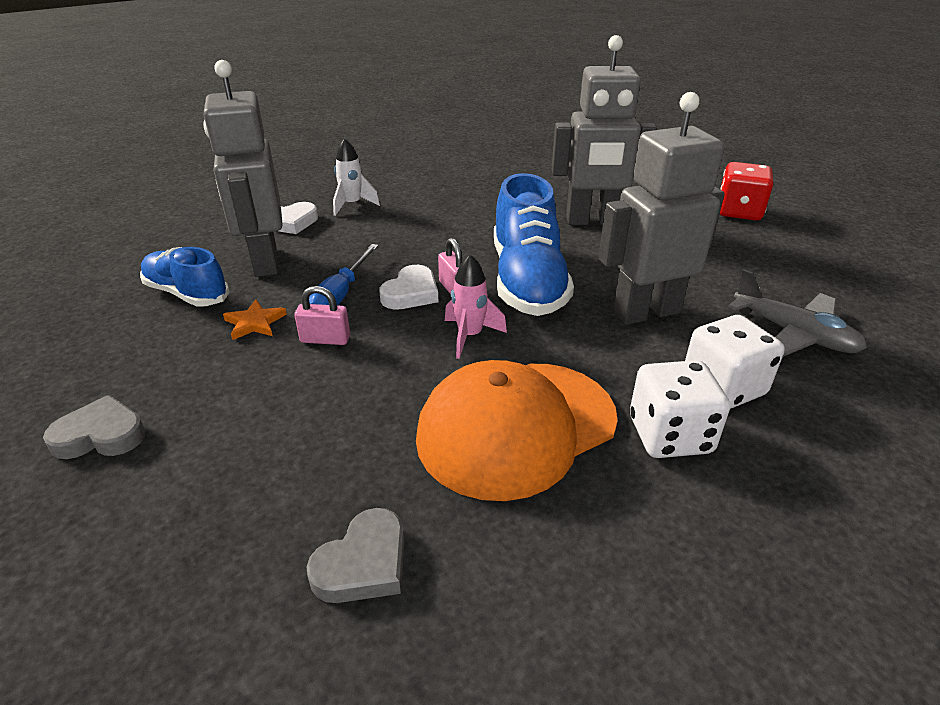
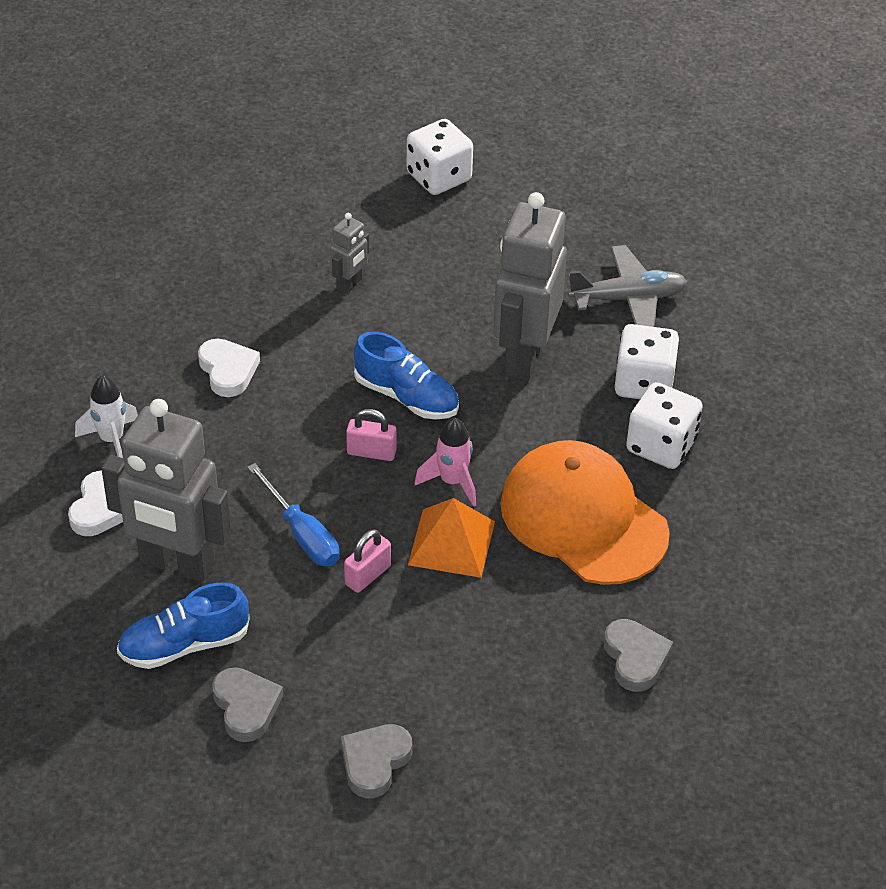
camera: 55 degrees left, 10 degrees up
orange star [223,299,287,340] -> none
white heart [379,265,438,310] -> white heart moved to [198,339,260,397]
orange cap [416,360,618,501] -> orange cap turned 135 degrees clockwise [500,440,670,585]
blue shoe [494,173,574,316] -> blue shoe [354,332,459,419], size x0.63
grey robot [551,35,657,225] -> grey robot [330,213,369,294], size x0.45
red dice [719,162,773,221] -> white dice [407,119,473,195]
none -> grey heart [212,667,283,742]
none -> orange pyramid [408,498,495,578]

